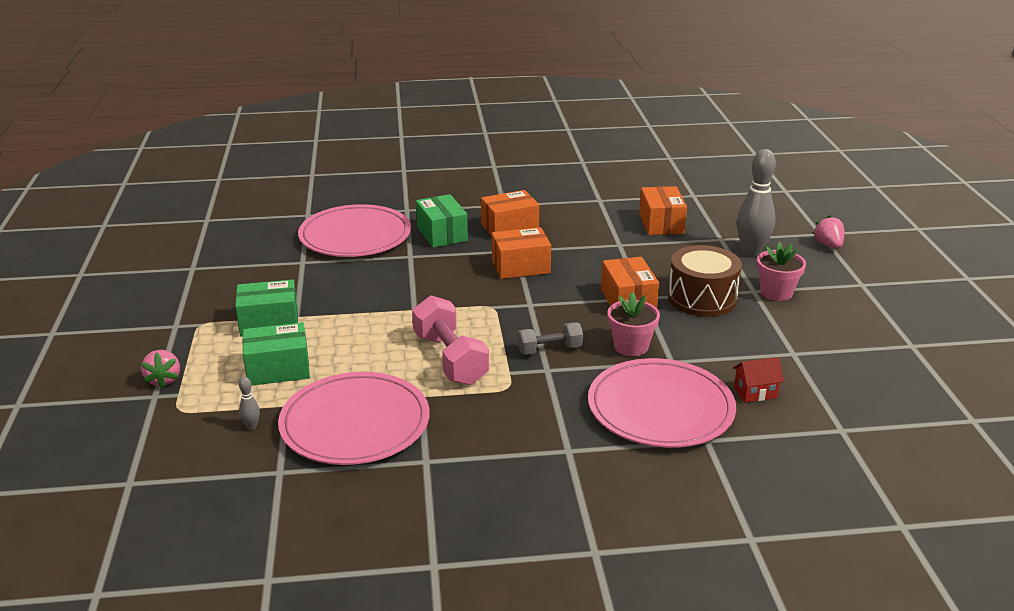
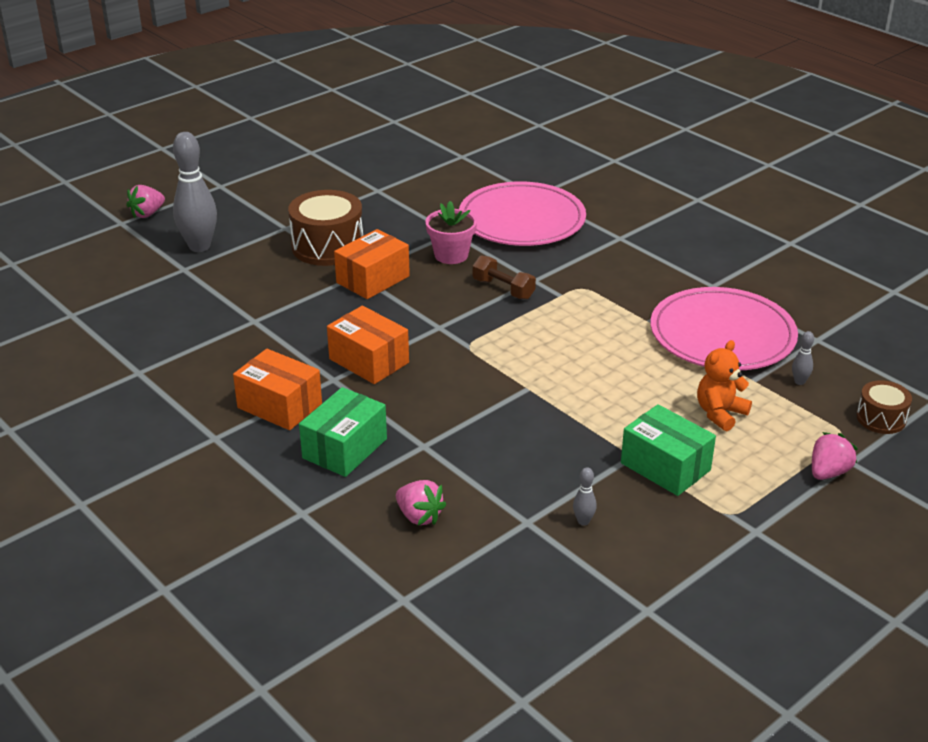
camera: 125 degrees left, 5 degrees up
green box [242,322,310,386] -> orange teddy bear [697,340,752,431]
pink plate [298,204,411,257] -> pink strawberry [396,480,446,525]
pink dumbbell [412,295,489,385] -> none
grey dumbbell [517,322,583,355] -> brown dumbbell [473,255,536,300]
orange box [639,186,687,235] -> none
red house [733,357,784,403] -> none
pink flower pot [757,242,806,301] -> none
none -> grey bowling pin [573,467,597,526]
none -> brown drum [856,380,912,434]

